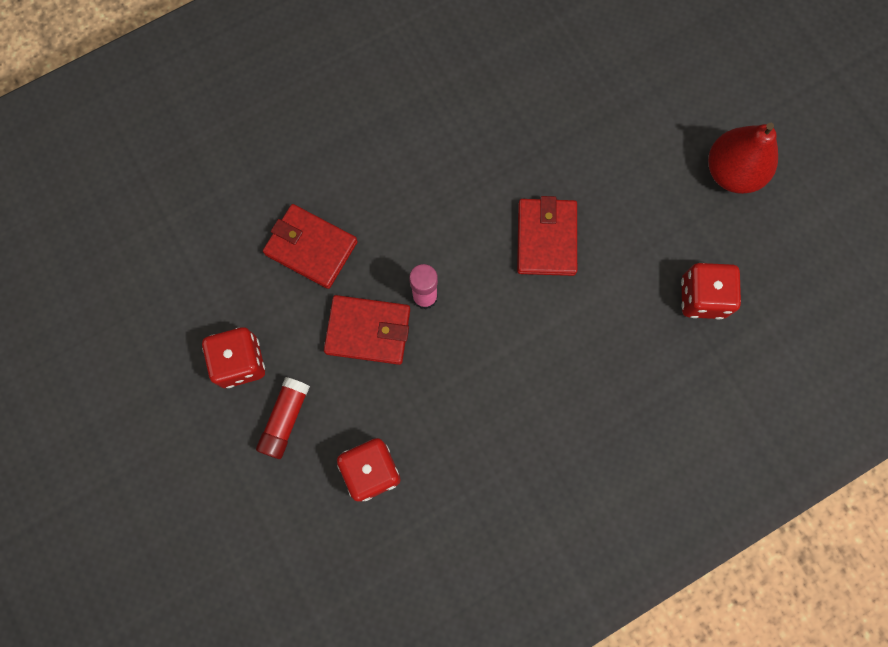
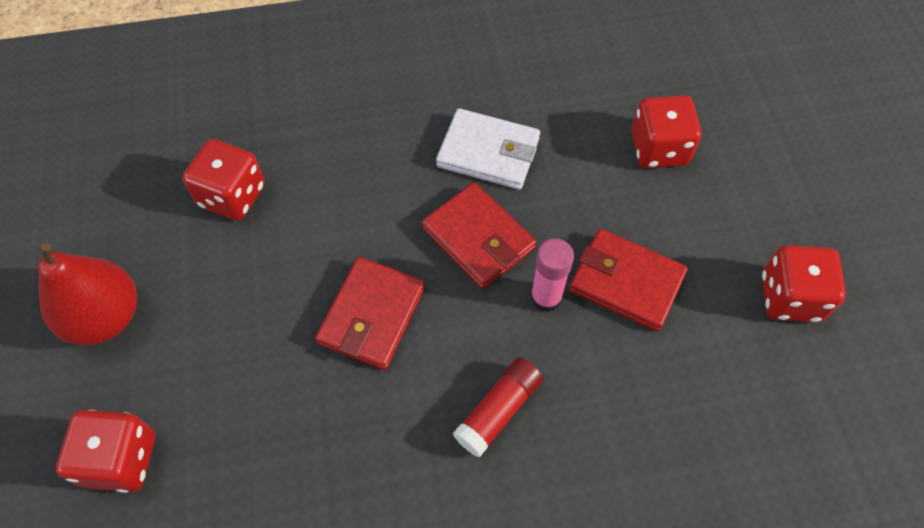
camera: 160 degrees left, 15 degrees down
red glue stick [256,377,310,459] -> red glue stick moved to [453,357,543,457]
red wallet [263,204,358,289] -> red wallet moved to [422,183,536,289]
none -> red dice [56,410,155,493]
none -> white wallet [436,108,540,190]

